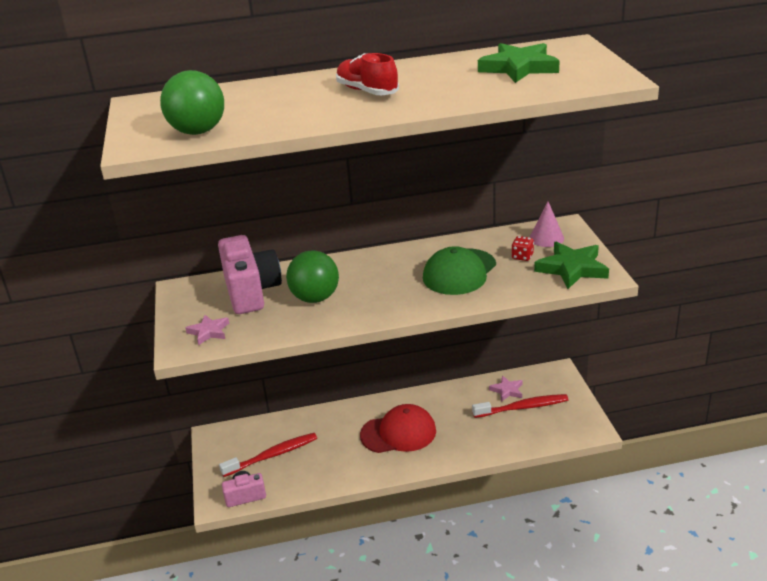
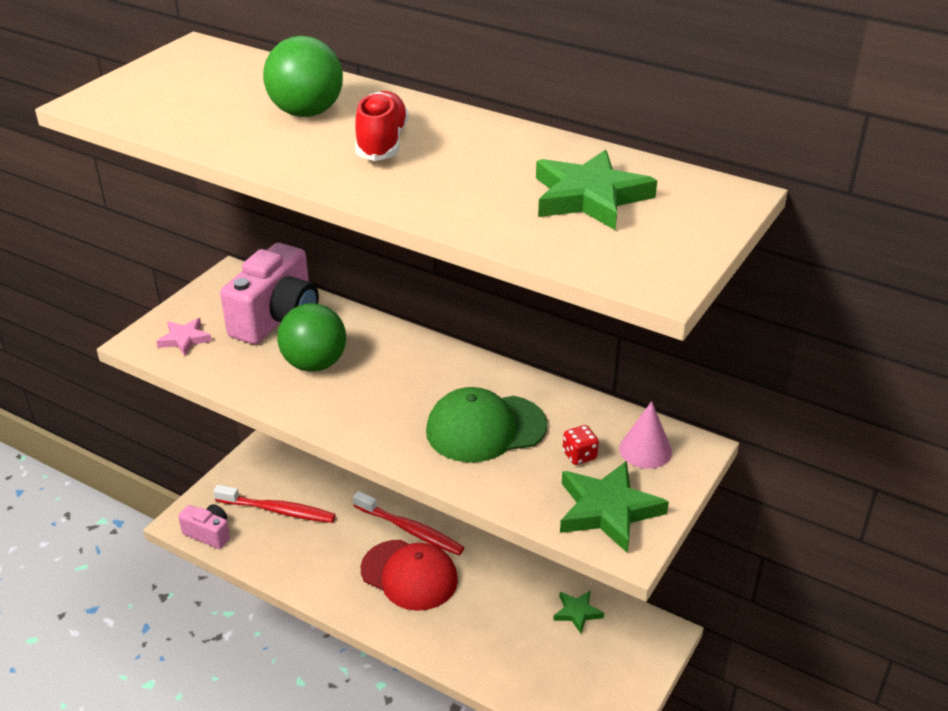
camera: 40 degrees right, 5 degrees up
green ball [160,70,224,135] -> green ball moved to [263,36,343,117]
red toothbrush [472,394,568,418] -> red toothbrush moved to [353,491,464,555]
pink star [489,376,523,402] -> green star [553,590,604,634]

